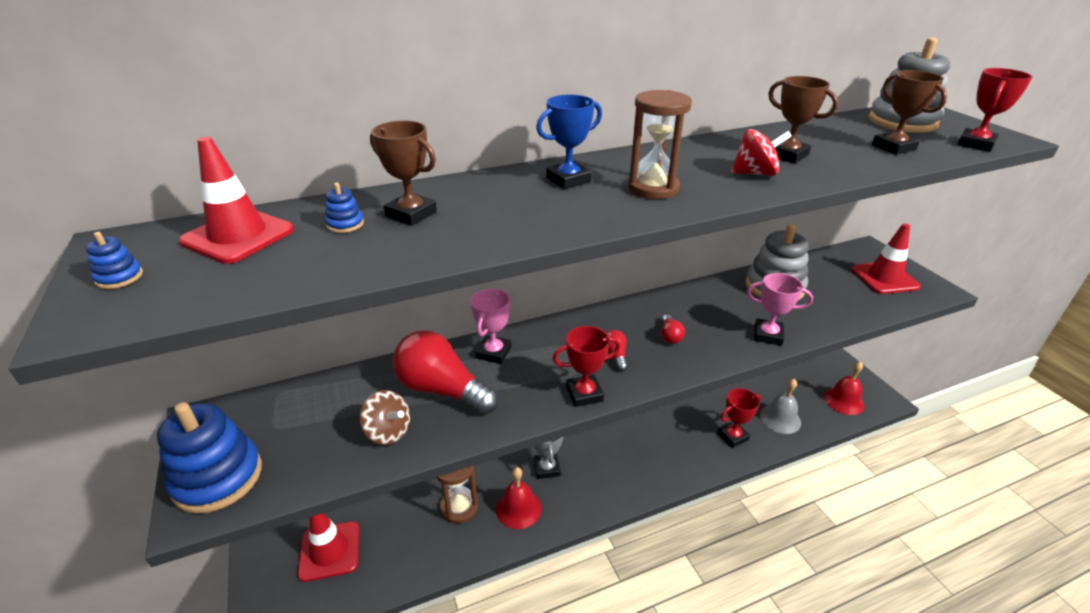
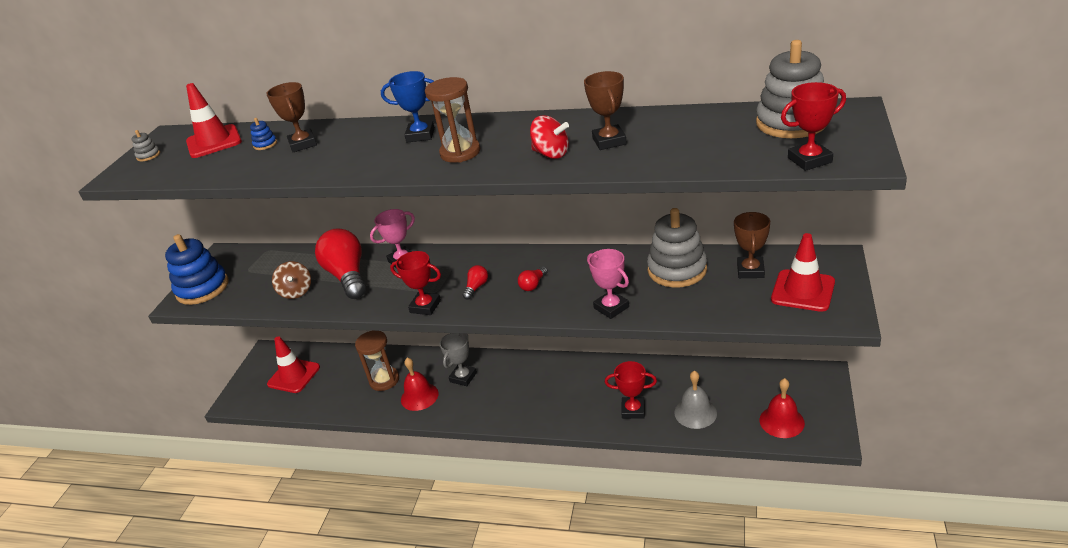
camera: 40 degrees right, 0 degrees up
blue stacking toy [86,232,143,289] -> grey stacking toy [132,130,160,161]
brown trophy [872,70,947,155] -> brown trophy moved to [734,212,770,278]

